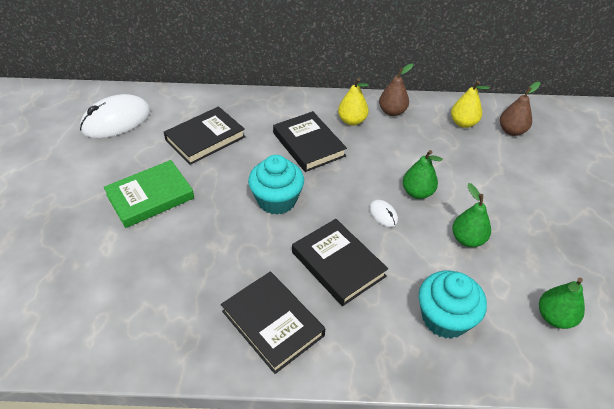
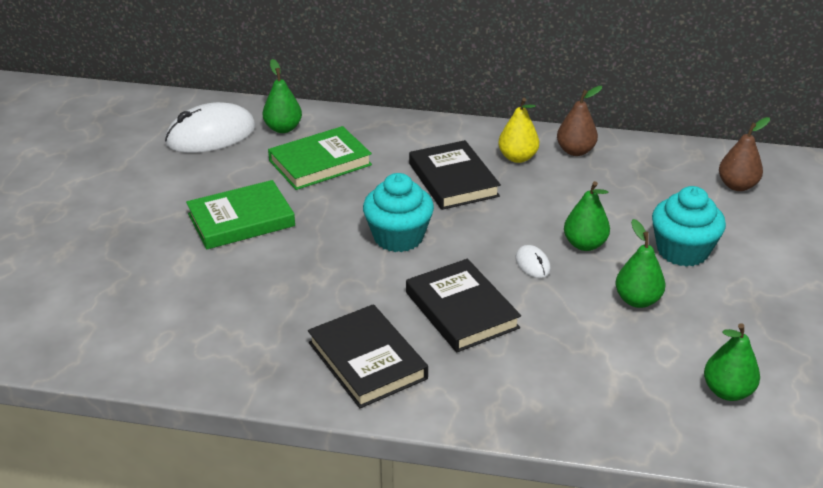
camera: 10 degrees right, 10 degrees down
black book [164,106,245,165] -> green book [268,126,372,190]
turquoise cupcake [419,270,487,339] -> turquoise cupcake moved to [652,186,726,267]
yellow pear [451,81,490,128] -> none
none -> green pear [262,59,302,133]

